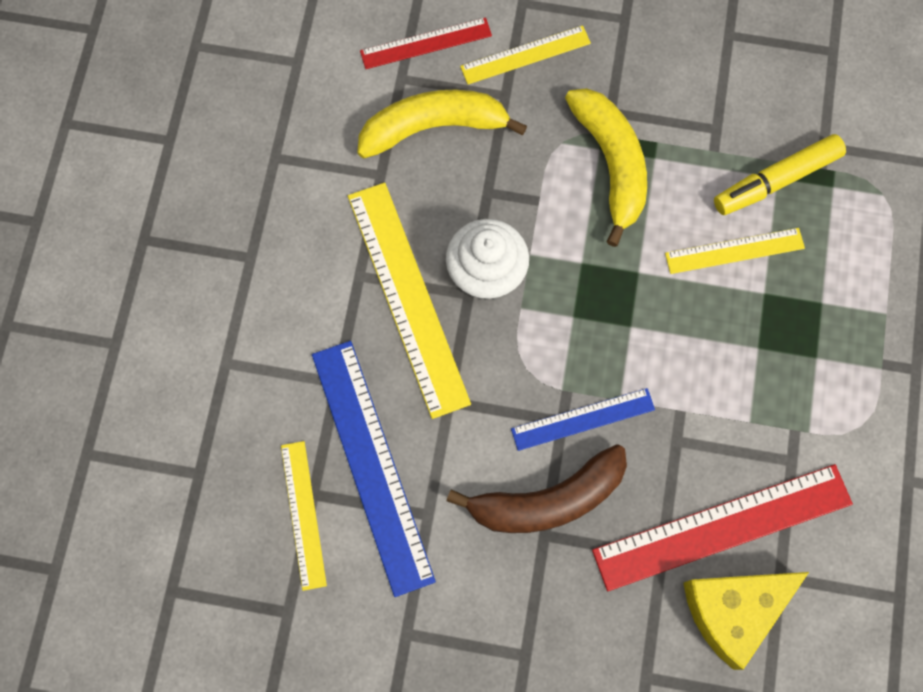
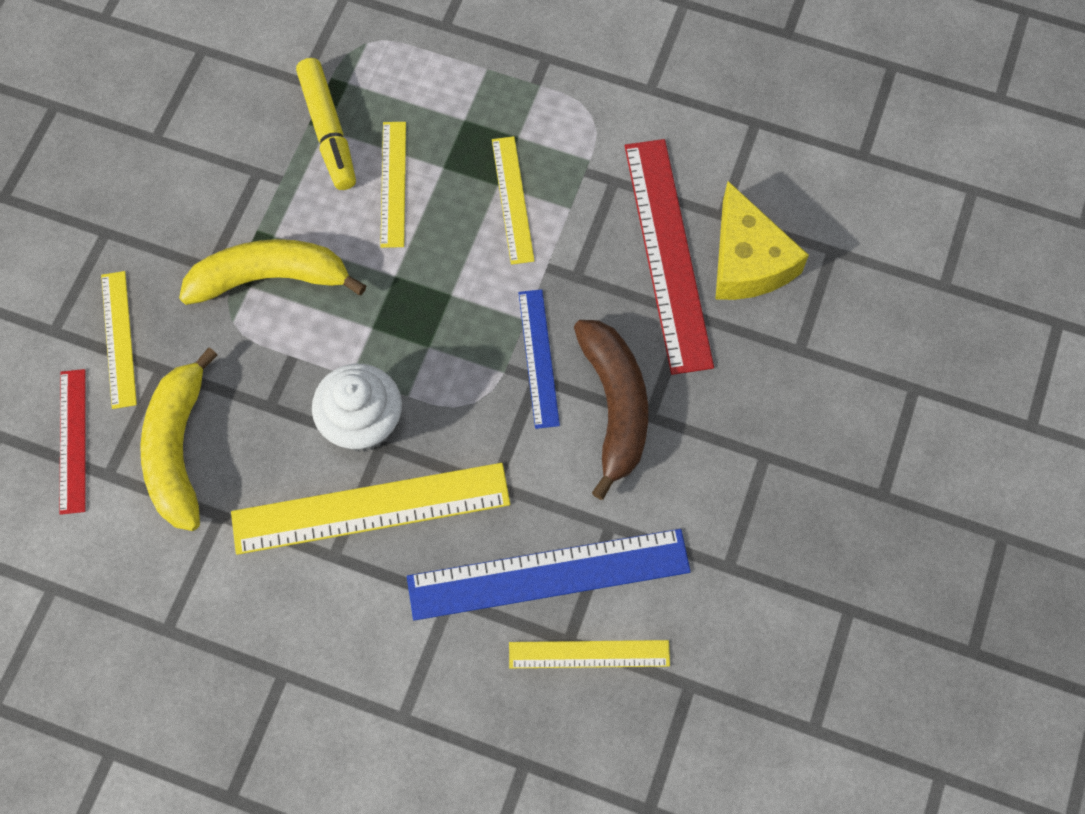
camera: 80 degrees left, 5 degrees down
none -> yellow ruler [492,136,535,265]

